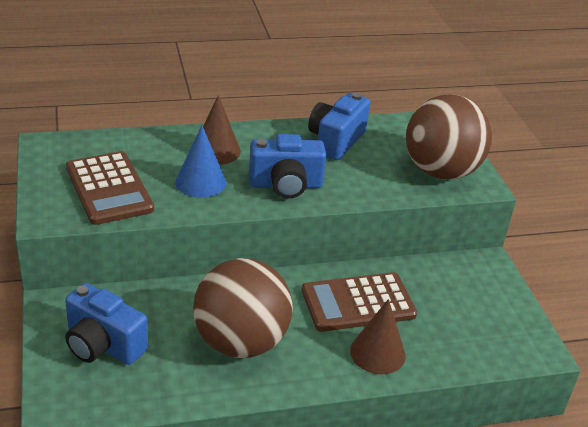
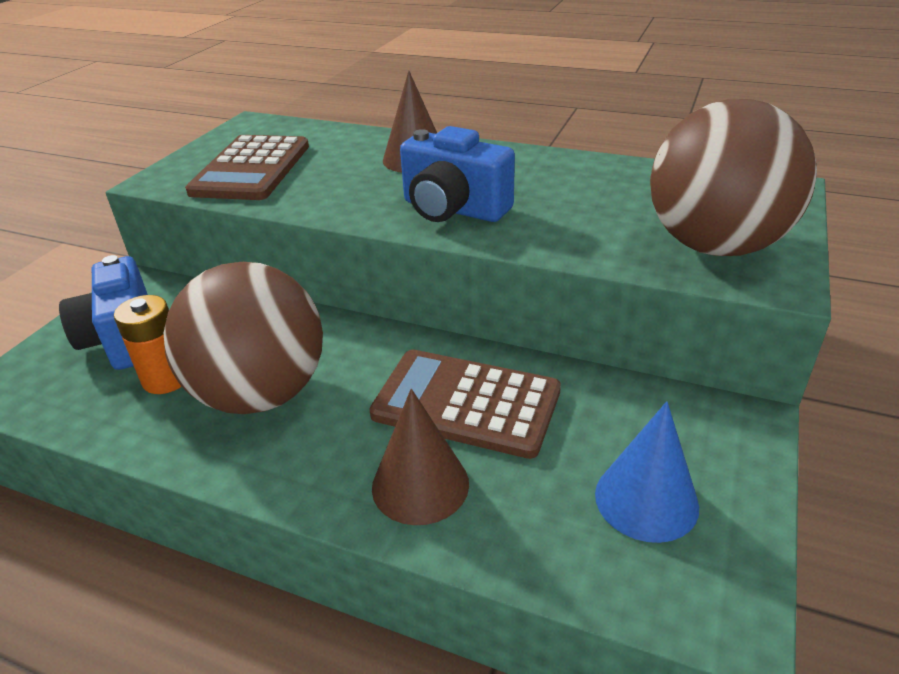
camera: 40 degrees right, 0 degrees up
blue cone [175,126,226,198] -> blue cone moved to [595,401,699,543]
blue camera [308,92,370,160] -> none
none -> orange battery [114,295,182,394]

